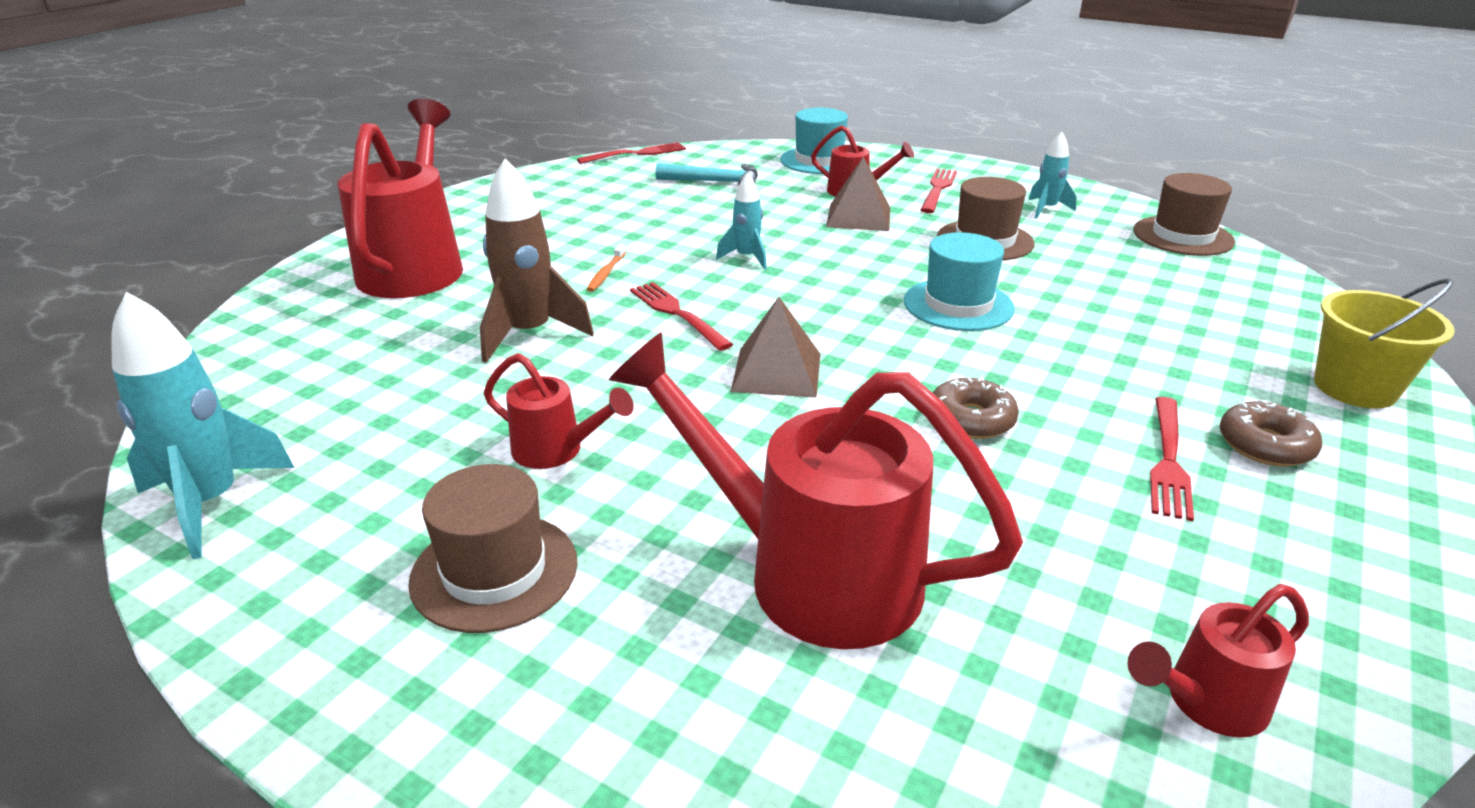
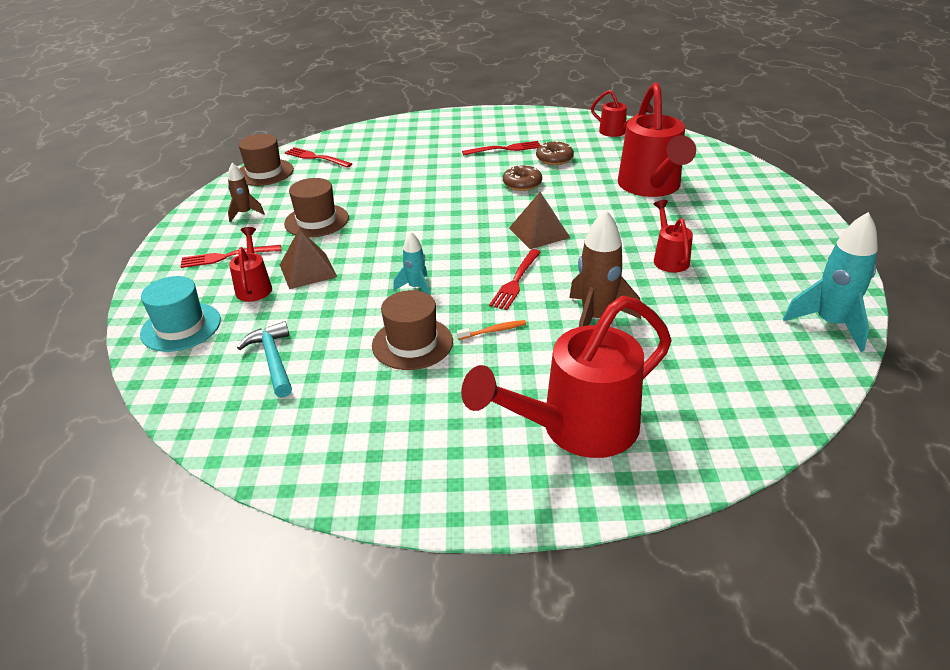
camera: 120 degrees left, 5 degrees up
brown hat [408,464,578,633] -> brown hat moved to [372,290,453,370]
red fork [577,142,686,164] -> red fork moved to [285,147,352,168]
turquoise hat [904,232,1015,331] -> none
turquoise rocket [1028,132,1077,218] -> brown rocket [228,163,265,223]
brown donut [1220,399,1322,467] -> brown donut moved to [536,141,574,165]
yellow bucket [1314,279,1455,408] -> none

